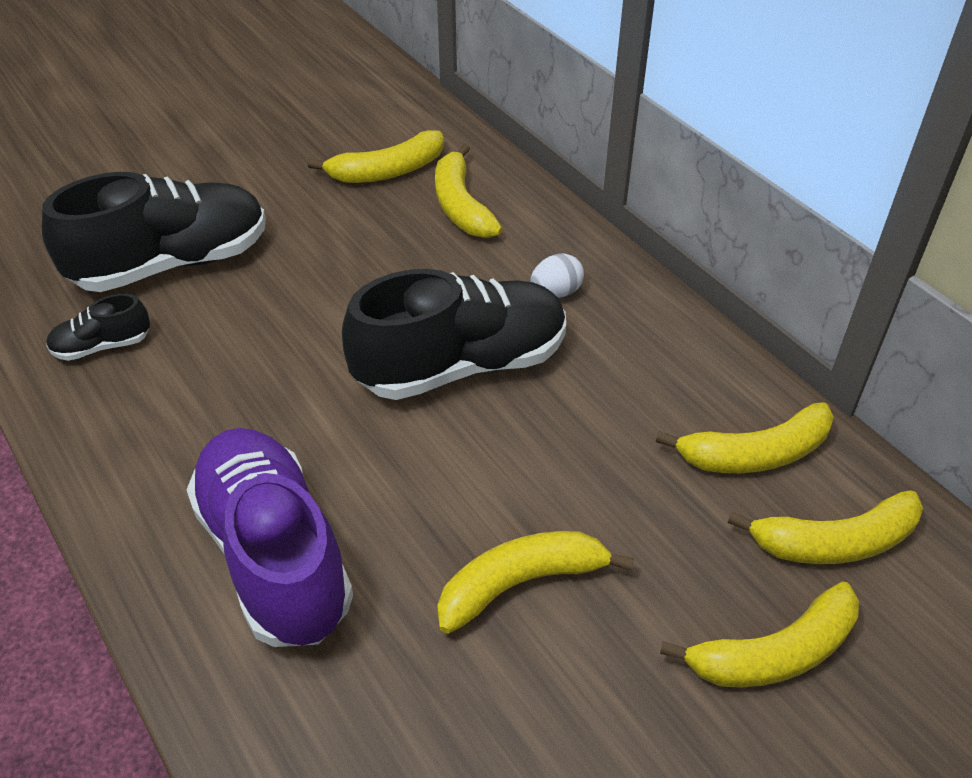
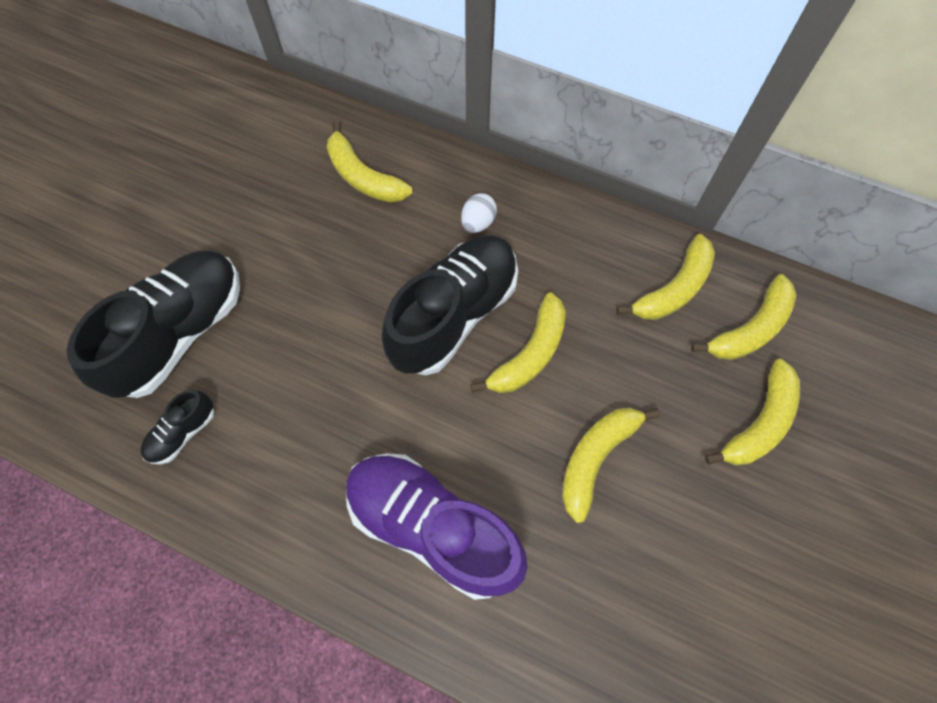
camera: 30 degrees left, 20 degrees up
yellow banana [308,130,444,183] -> yellow banana moved to [470,292,566,393]

